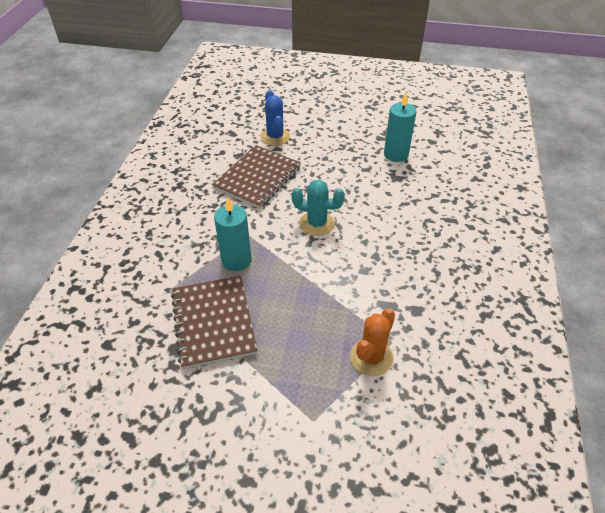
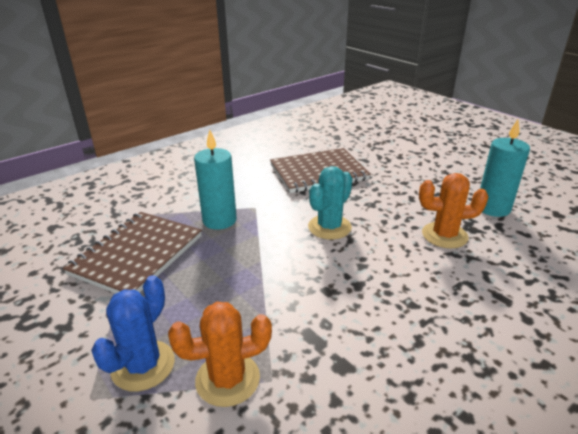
camera: 40 degrees right, 15 degrees down
blue cactus [261,90,290,146] -> blue cactus moved to [91,275,175,392]
turquoise cactus [291,180,345,236] -> turquoise cactus turned 75 degrees clockwise [308,166,353,239]
none -> orange cactus [419,173,488,248]

